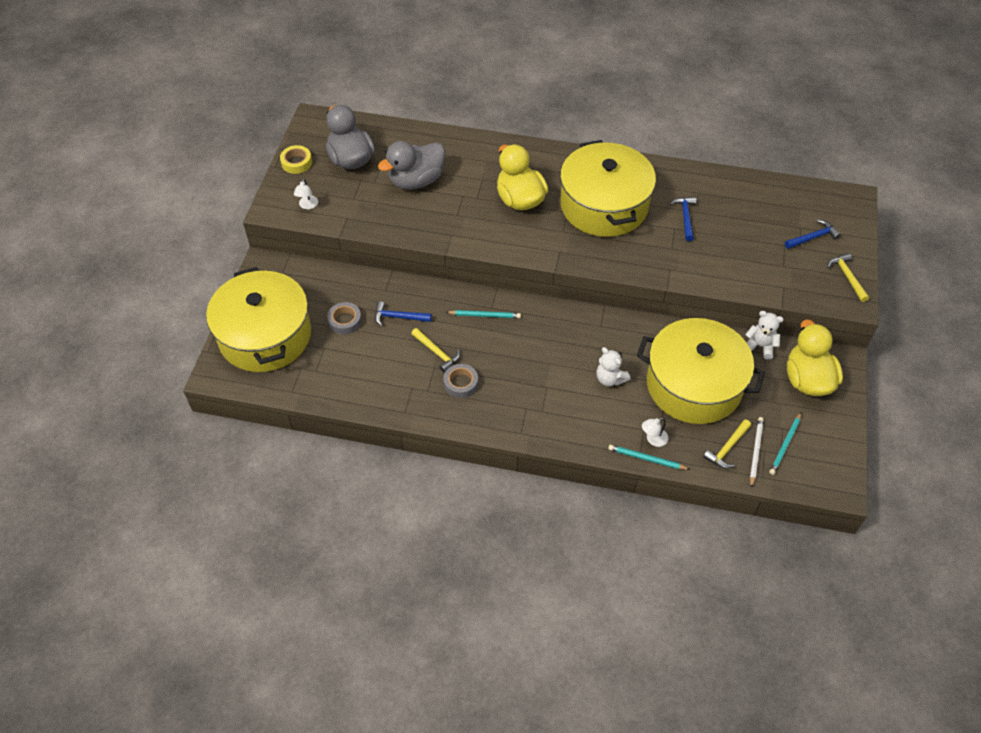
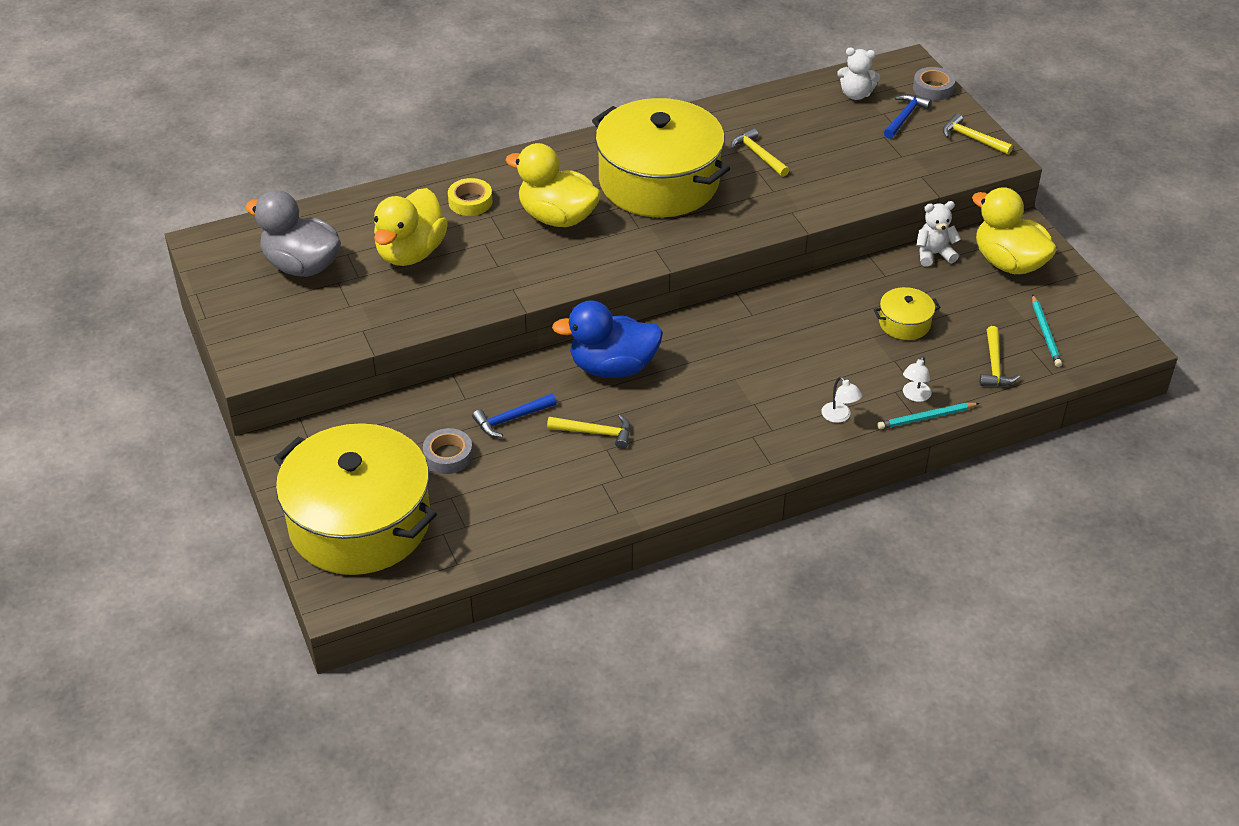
camera: 35 degrees left, 10 degrees down
yellow tape [280,145,312,174] -> yellow tape moved to [448,178,493,216]
white lamp [294,179,318,209] -> white lamp moved to [821,376,862,423]
grey duck [378,141,445,190] -> yellow duck [374,188,448,266]
grey tape [443,364,478,398] -> grey tape moved to [913,67,955,100]
turquoise pencil [446,310,521,318] -> blue duck [552,300,663,378]
white teddy bear [596,347,630,386] -> white teddy bear moved to [837,48,880,100]
yellow pot [637,318,765,424] -> yellow pot [874,287,941,340], size x0.41
blue hammer [670,197,697,241] -> yellow hammer [731,128,789,177]
white pencil [750,417,764,488] -> none

